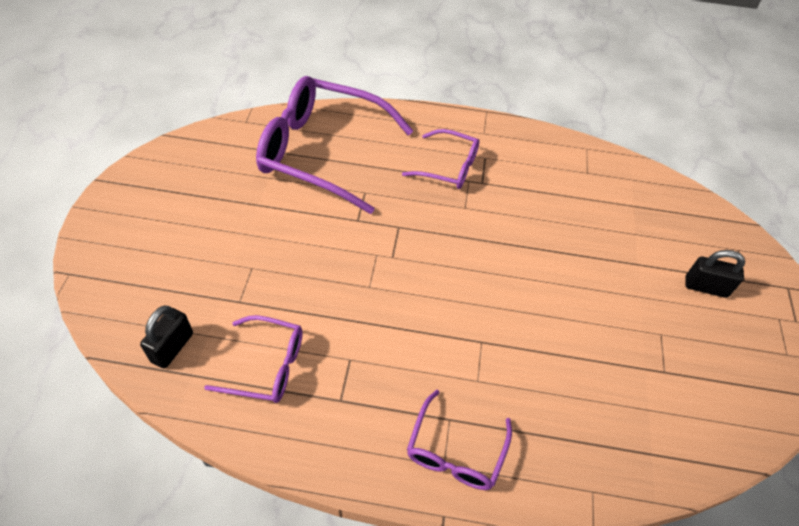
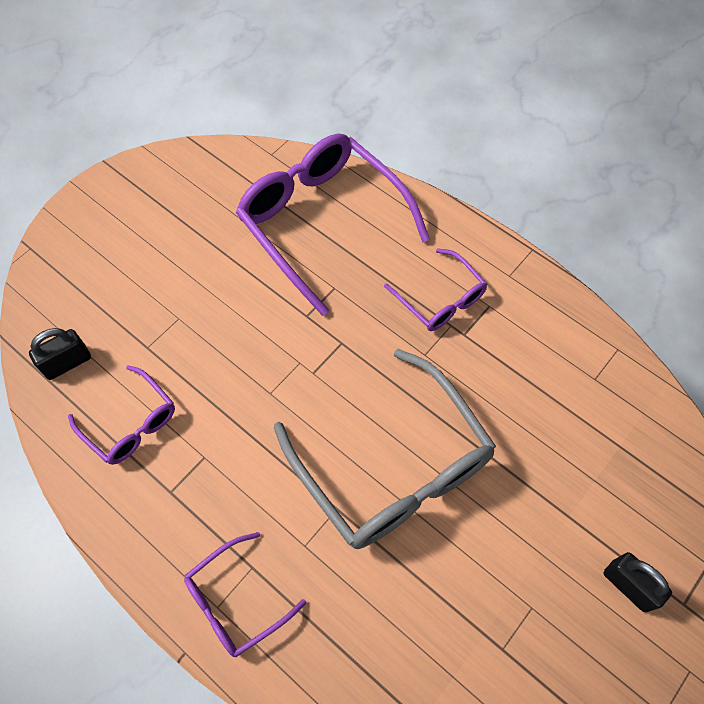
camera: 35 degrees right, 10 degrees up
none -> grey glasses [274,349,496,549]

